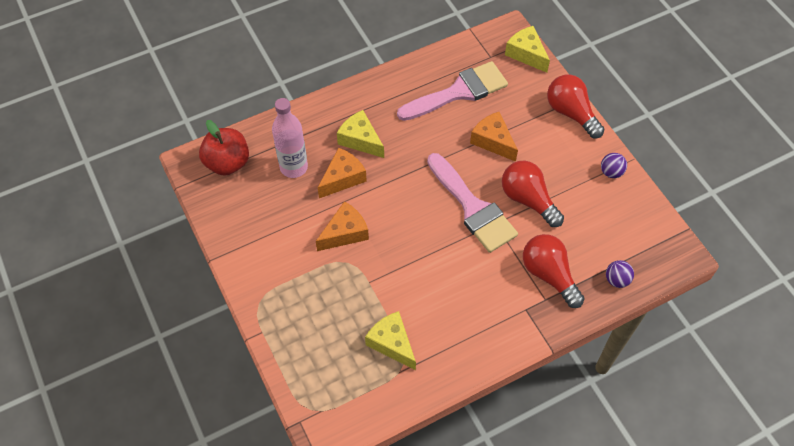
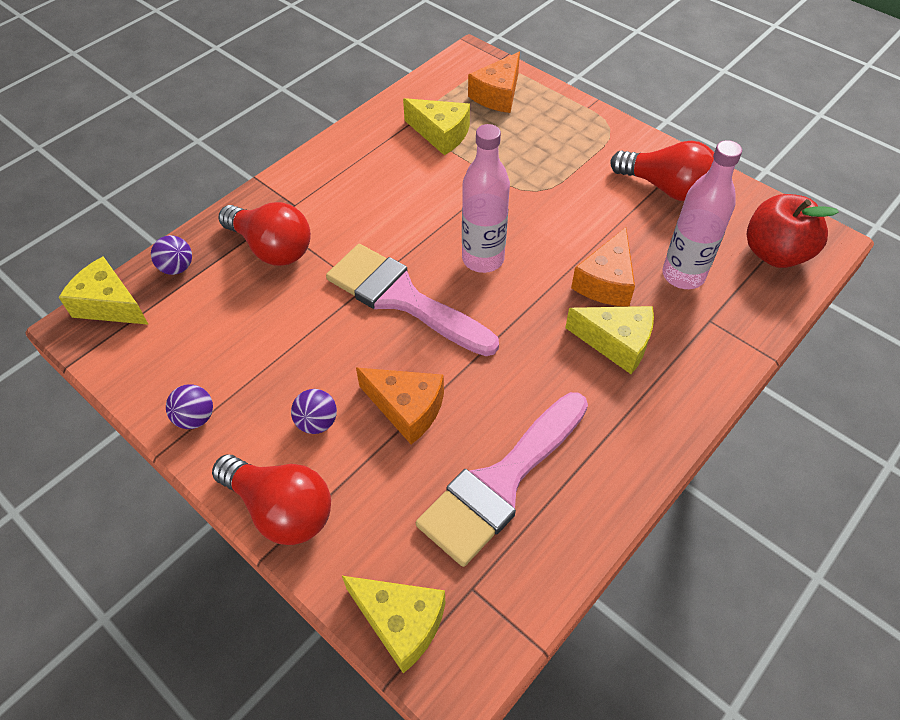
camera: 160 degrees right, 5 degrees down
orange cheese [316,201,369,251] -> orange cheese moved to [468,52,520,113]
red light bulb [502,161,564,227] -> red light bulb moved to [611,141,714,201]
none -> yellow cheese [58,256,149,325]
none -> purple ball [291,389,337,434]
none -> pink bottle [462,124,510,273]

